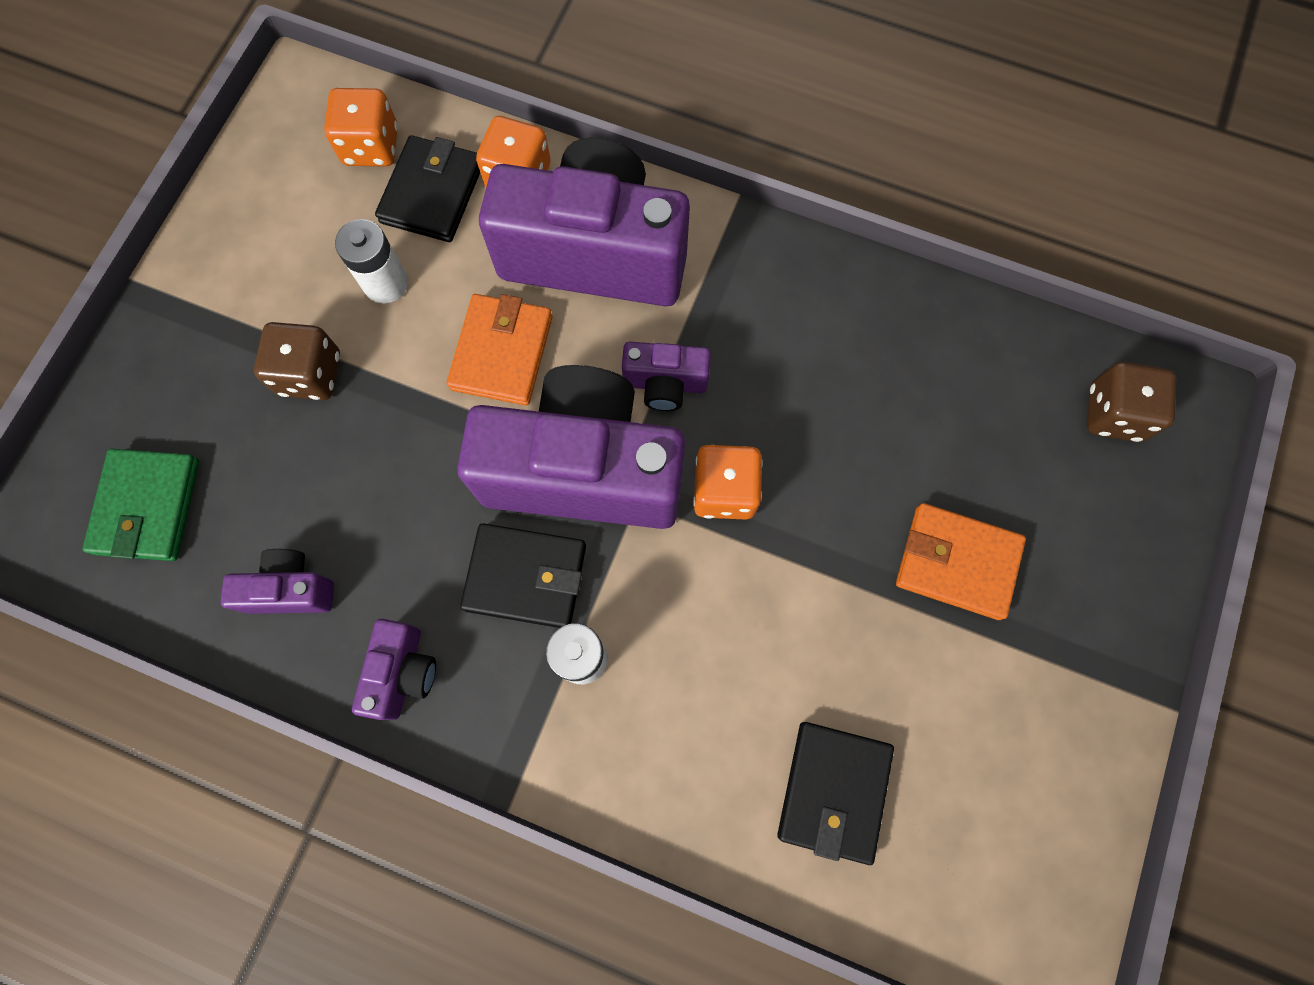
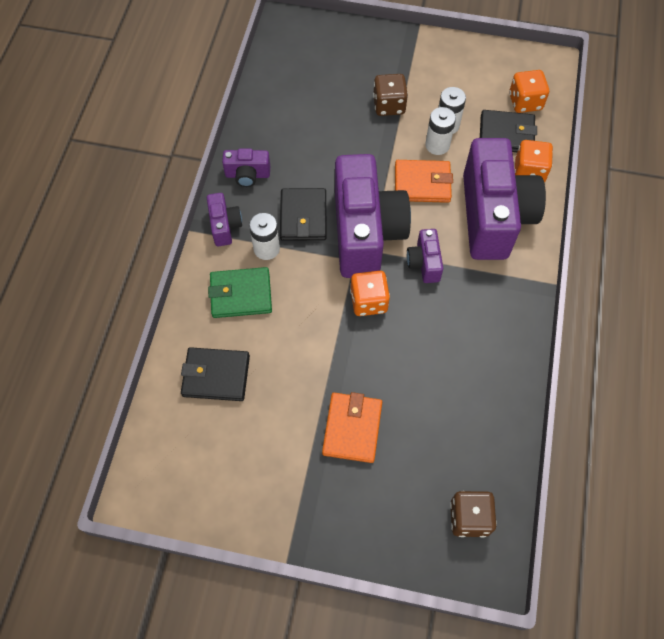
camera: 80 degrees right, 10 degrees down
green wallet [83,449,199,561] -> green wallet moved to [208,267,272,318]
purple camera [221,549,334,614] -> purple camera moved to [207,193,242,246]
none -> white battery [425,107,456,155]

